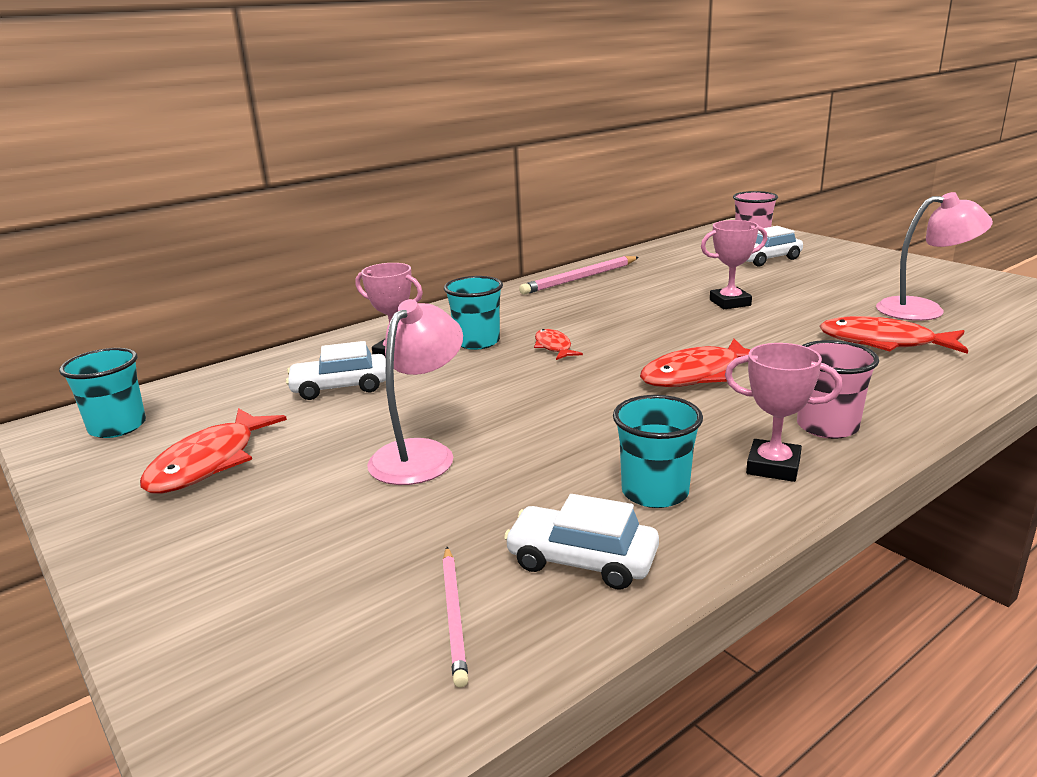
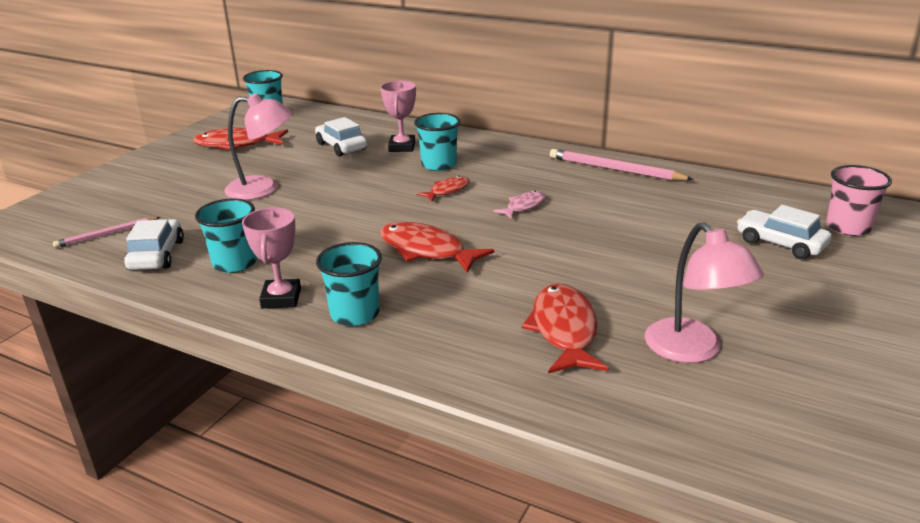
camera: 65 degrees right, 5 degrees up
pink trophy [701,220,767,309] -> none
pink cup [797,340,879,439] -> turquoise cup [316,242,382,326]
none -> pink fish [494,191,546,219]

